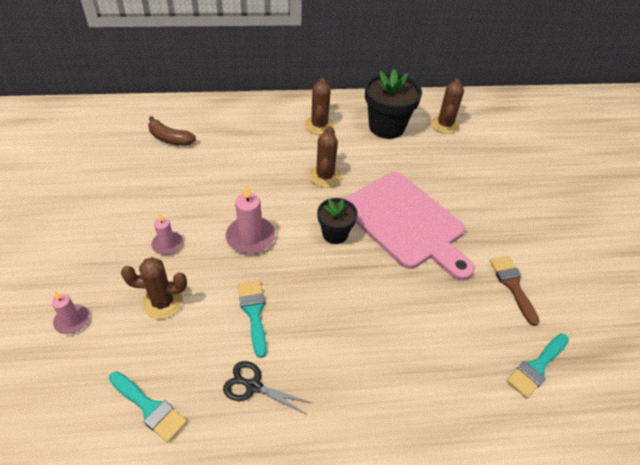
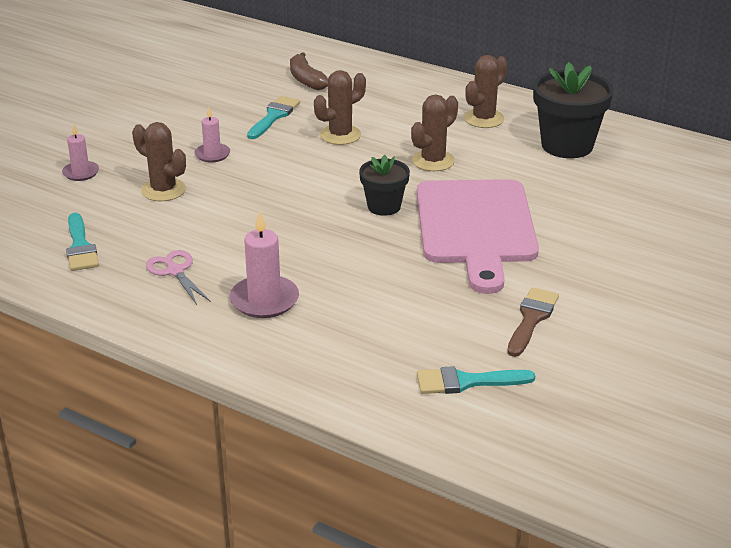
camera: 40 degrees right, 15 degrees down
black scissors [223,361,311,415] -> pink scissors [146,250,211,305]
pink candle [226,184,275,254] -> pink candle moved to [230,211,299,318]
turquoise brush [238,280,267,358] -> turquoise brush moved to [247,96,300,139]
brown cactus [431,79,464,134] -> brown cactus moved to [314,70,366,145]

